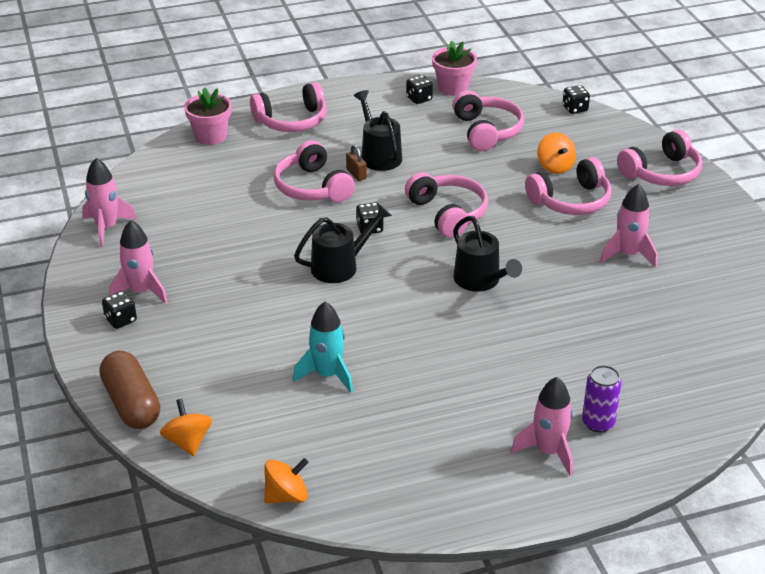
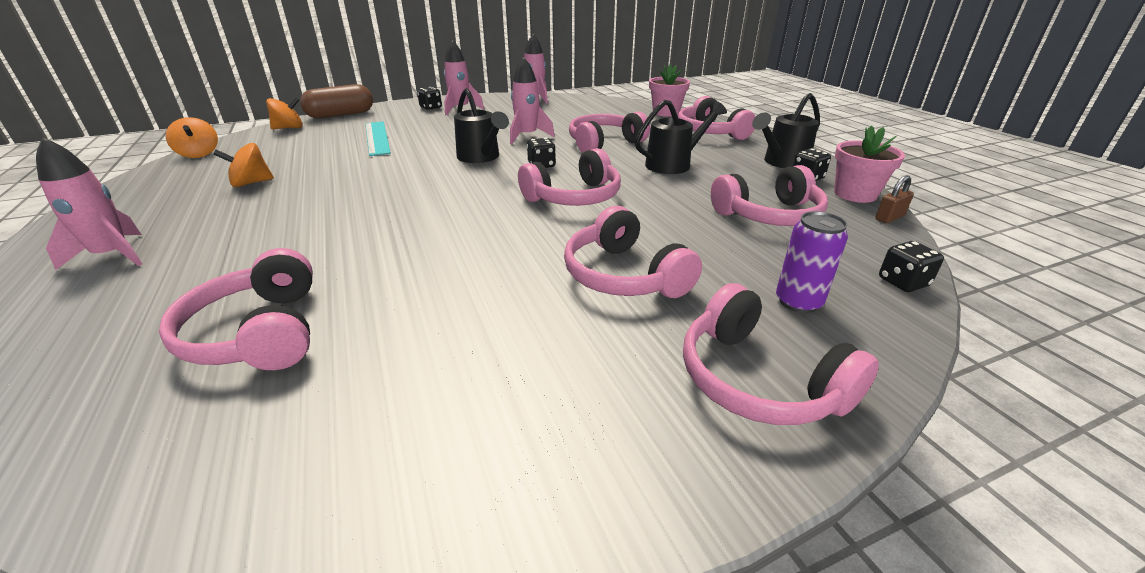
camera: 85 degrees right, 5 degrees down
turquoise rocket [293,302,353,393] -> none
brown padlock [346,145,367,181] -> brown padlock moved to [875,175,914,223]
black watering can [453,216,522,292] -> black watering can moved to [752,93,820,168]
orange spinning top [537,132,576,174] -> orange spinning top moved to [213,143,274,187]
purple can [582,365,622,433] -> purple can moved to [776,211,848,313]
pink rocket [600,184,657,267] -> pink rocket moved to [510,57,555,144]
none -> pink headphones [159,248,313,370]
none -> turquoise ruler [365,121,391,156]

